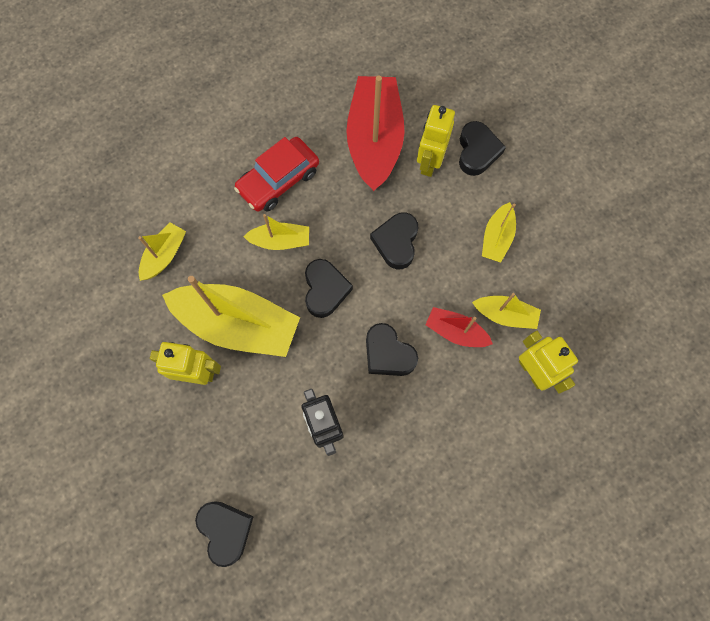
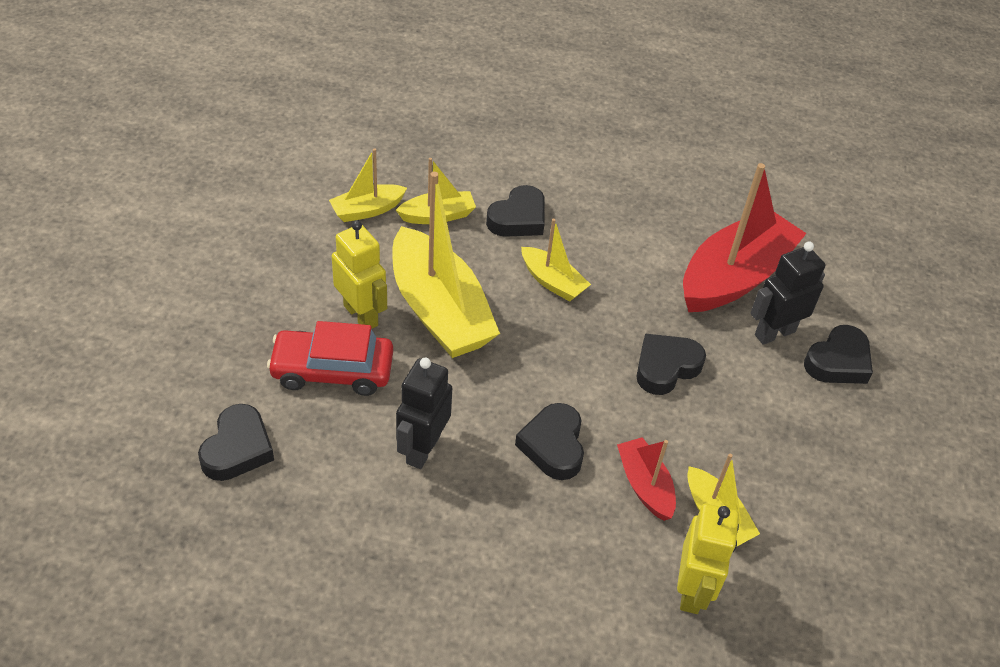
camera: 40 degrees right, 25 degrees down
red car [234,137,319,212] -> red car moved to [267,321,393,396]
black heart [305,259,353,318] -> black heart moved to [486,185,545,237]
yellow robot [417,105,455,177] -> black robot [750,242,825,345]
yellow boat [482,202,516,263] -> yellow boat moved to [329,148,407,222]

